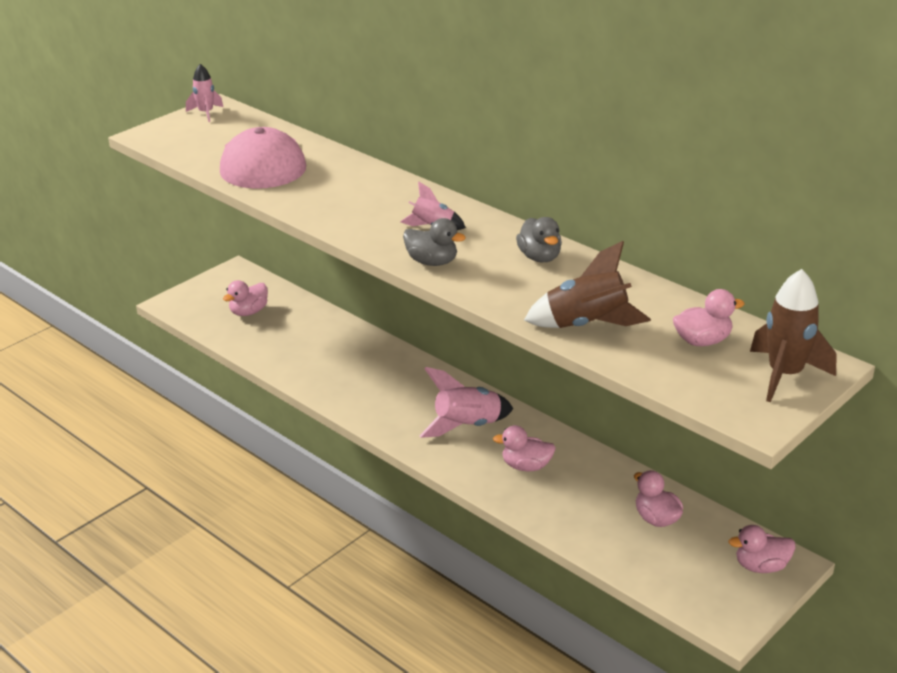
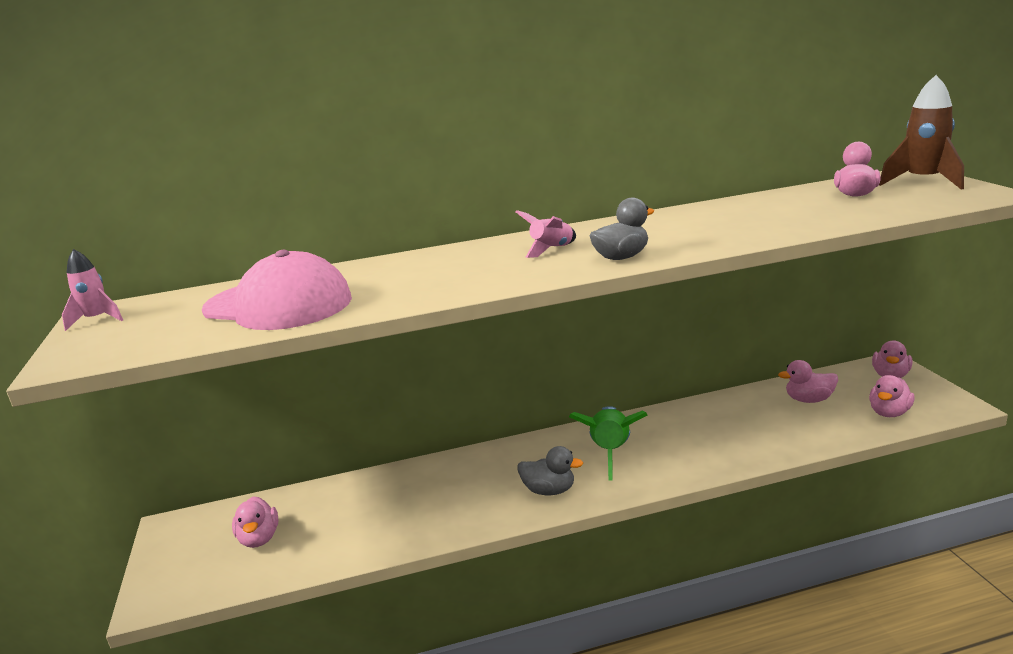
camera: 55 degrees left, 10 degrees down
pink rocket [419,367,513,438] -> green rocket [569,406,648,481]
pink duck [493,425,556,471] -> pink duck moved to [869,375,915,417]
grey duck [516,217,562,262] -> grey duck moved to [517,446,583,495]
brown rocket [524,241,651,328] -> none

